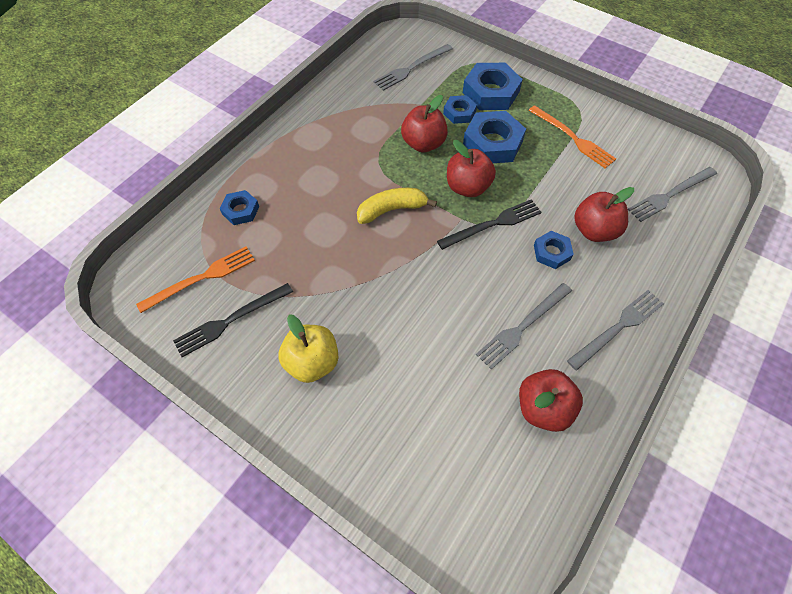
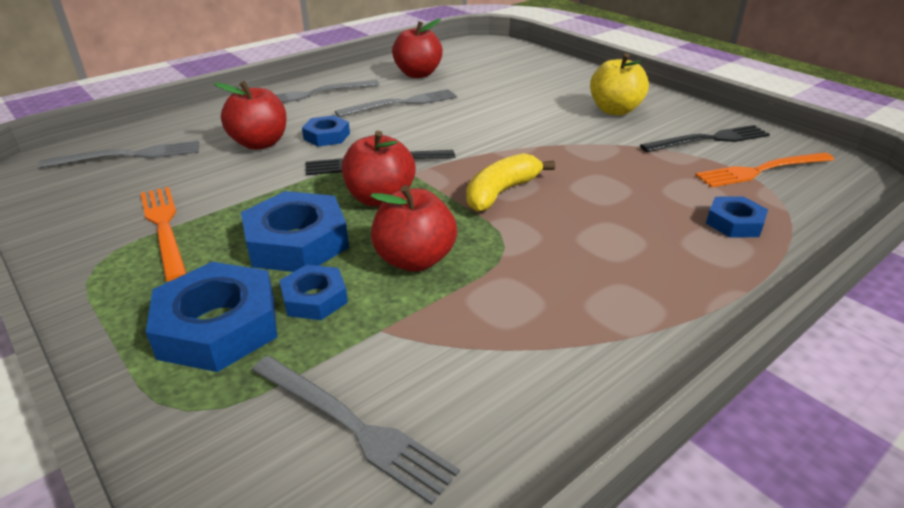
camera: 165 degrees left, 25 degrees down
yellow banana [357,188,437,224] -> yellow banana turned 135 degrees clockwise [466,153,555,212]
grey fork [374,44,453,91] -> grey fork turned 60 degrees clockwise [252,356,460,505]

